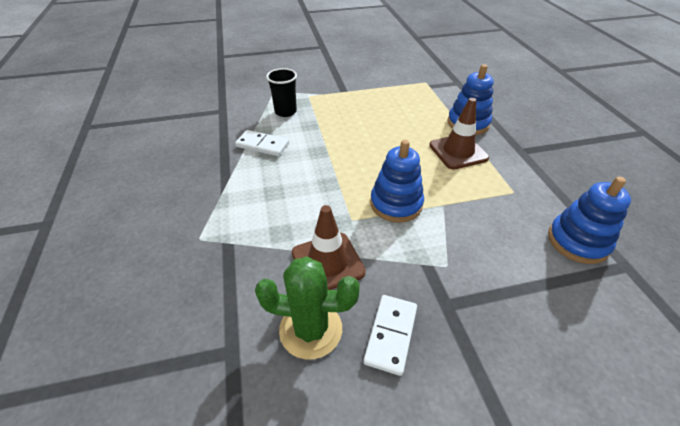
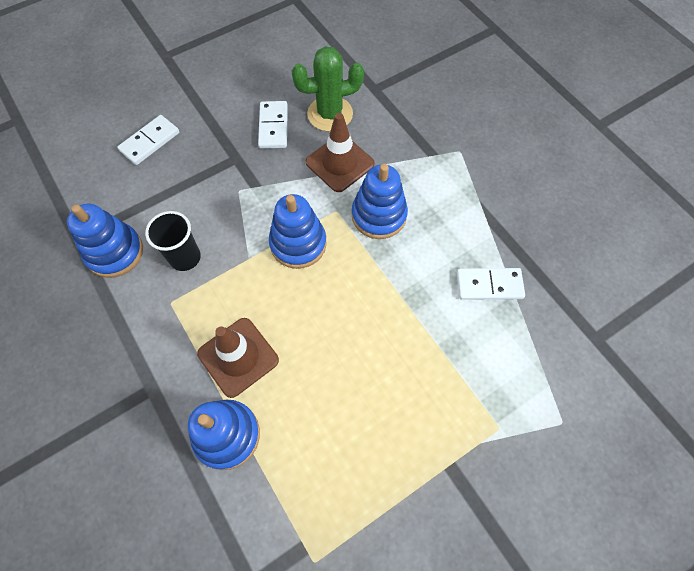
camera: 160 degrees right, 20 degrees up
black cup [266,68,297,117] -> black cup moved to [145,211,201,271]
none -> white domino [117,115,179,165]
none -> blue stacking toy [352,164,408,239]

